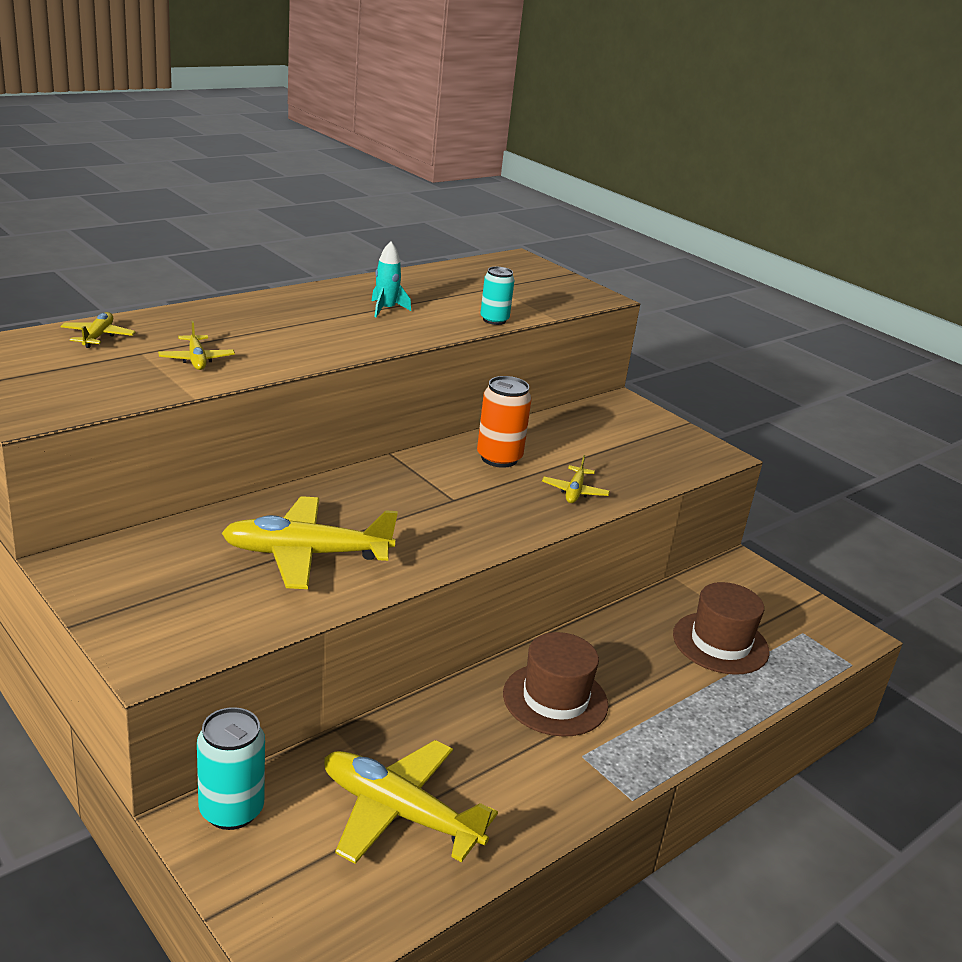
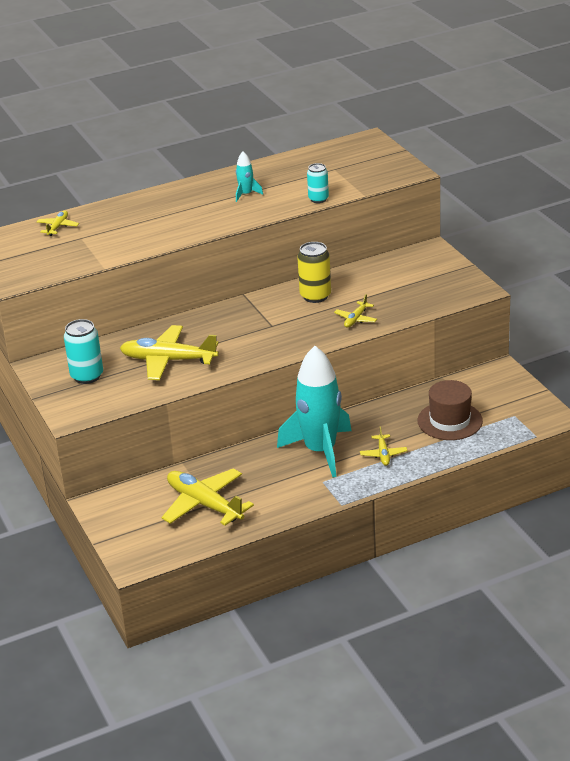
camera: 20 degrees right, 5 degrees up
yellow plane [158,321,235,370] -> yellow plane moved to [360,426,408,466]
turquoise can [197,707,265,830] -> turquoise can moved to [64,319,103,384]
orange can [477,376,531,468] -> yellow can [297,242,331,303]
brown hat [503,632,608,737] -> turquoise rocket [277,346,351,477]

